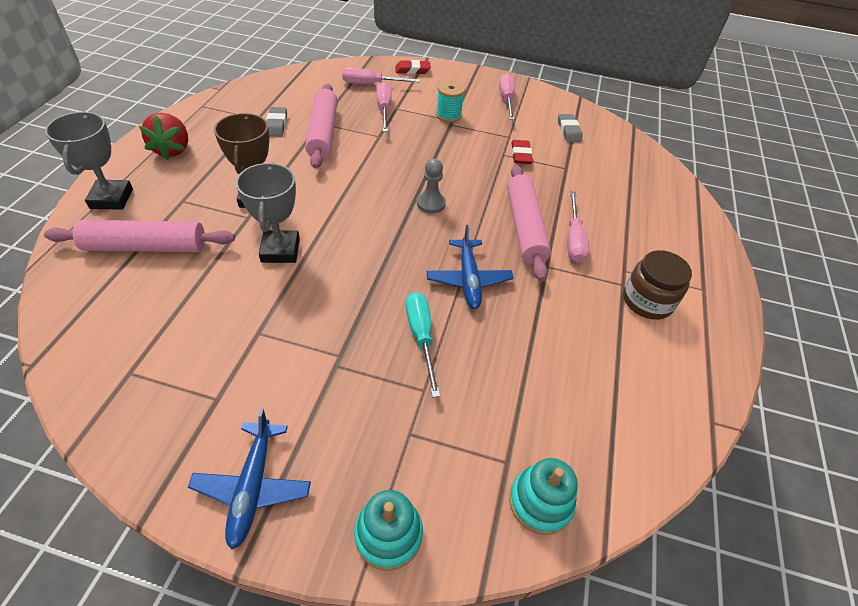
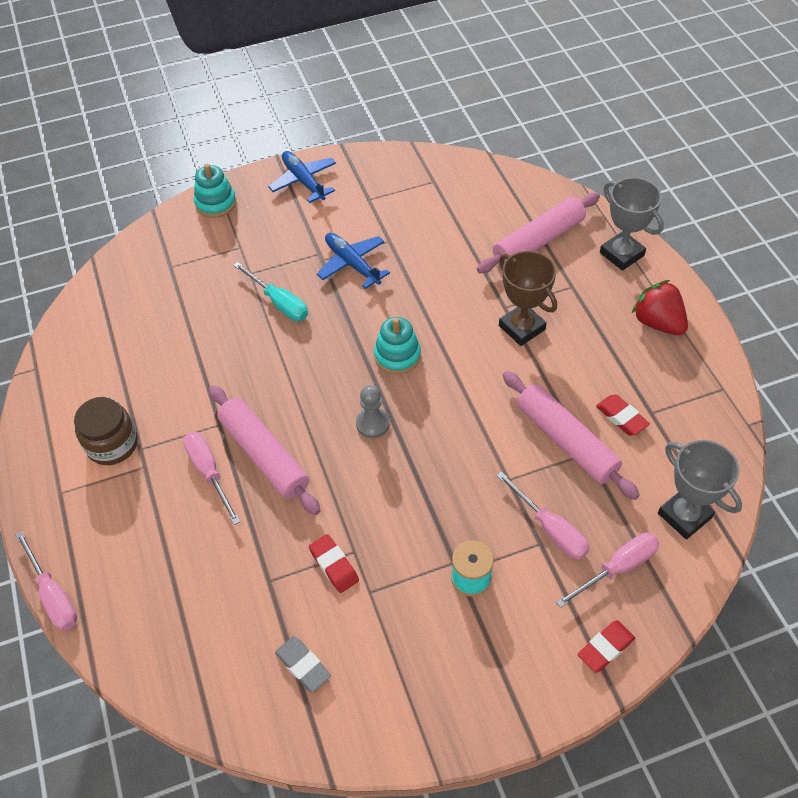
camera: 150 degrees right, 5 degrees up
grey trophy [236,162,300,263] -> grey trophy moved to [658,440,742,539]
grey eraser [266,107,287,137] -> red eraser [596,395,650,435]
blue plane [427,225,514,309] -> blue plane moved to [317,233,390,289]
pink screwdriver [499,73,515,120] -> pink screwdriver moved to [15,531,77,631]
turquoise stacking toy [509,458,578,535] -> turquoise stacking toy moved to [374,317,421,374]

